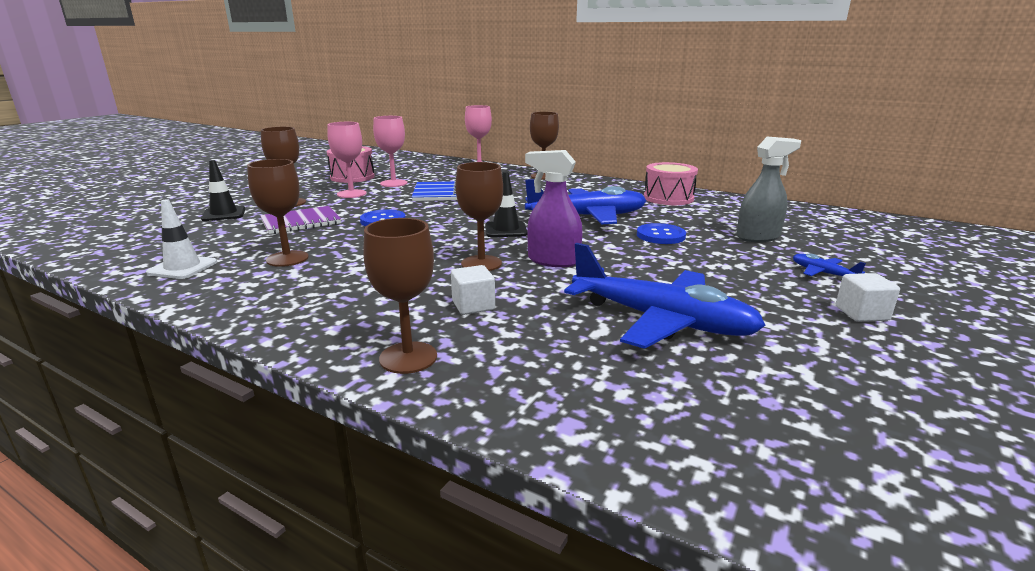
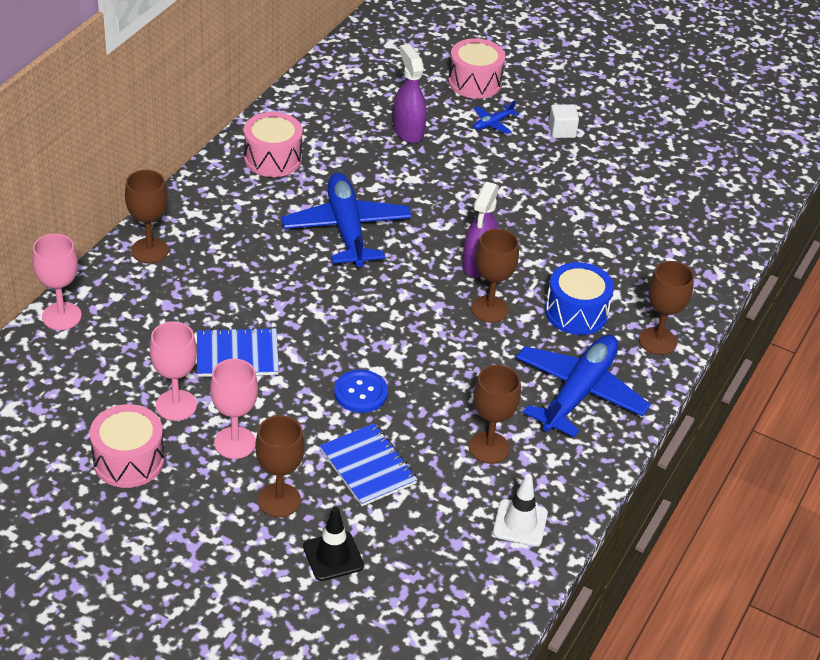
camera: 95 degrees left, 20 degrees up
purple notebook [260,206,341,234] -> blue notebook [320,423,418,506]
white cube [451,265,495,315] -> blue drum [545,262,614,335]
black traffic cone [485,172,527,237] -> none
blue plane [564,243,766,349] -> blue plane moved to [516,335,651,437]
blue button [637,223,686,244] -> none
grey spray bottle [736,137,801,242] -> purple spray bottle [393,44,427,143]
none -> pink drum [448,38,505,99]

